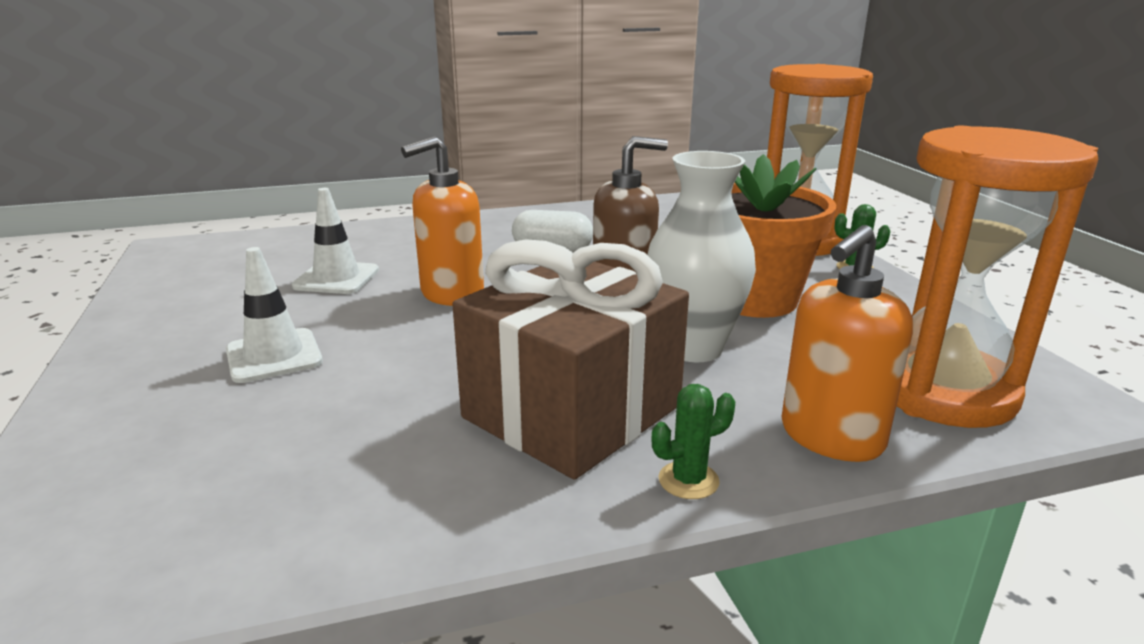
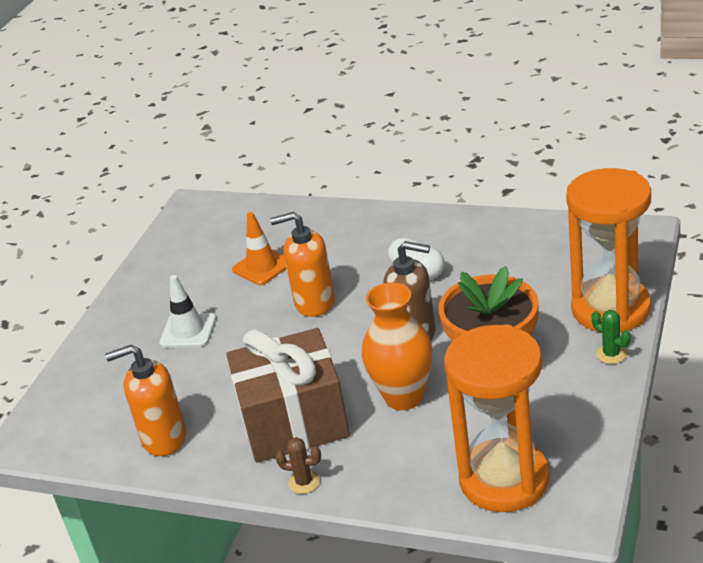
camera: 40 degrees right, 10 degrees up
white traffic cone [292,188,379,294] -> orange traffic cone [232,212,287,285]
white vase [647,151,756,362] -> orange vase [362,282,433,410]
green cactus [651,384,735,499] -> brown cactus [275,437,321,494]
orange soap dispenser [781,225,913,462] -> orange soap dispenser moved to [105,345,186,456]

